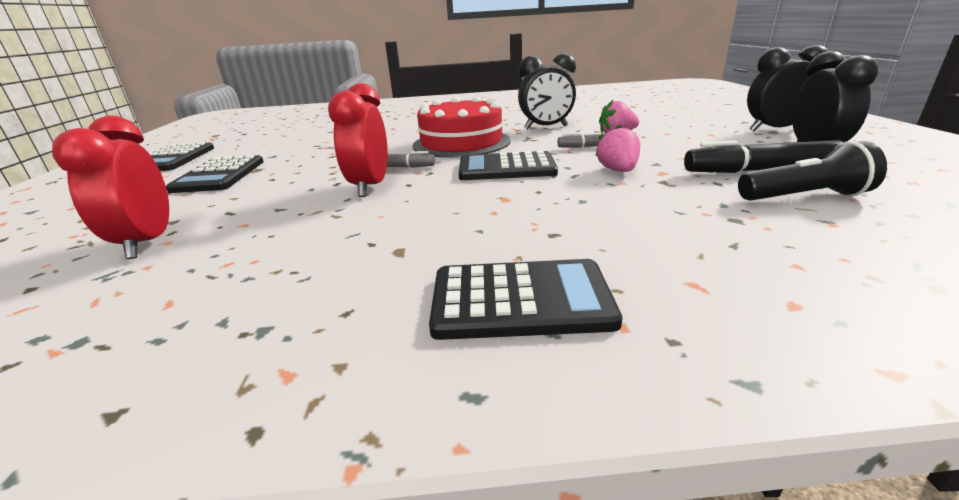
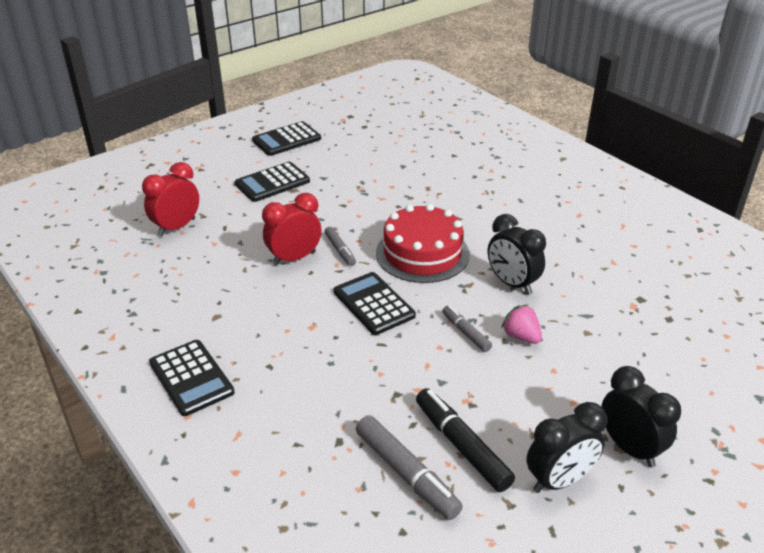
camera: 55 degrees right, 10 degrees up
pink strawberry [595,124,640,172] -> none
black flashlight [738,141,887,201] -> grey marker [356,415,463,520]

